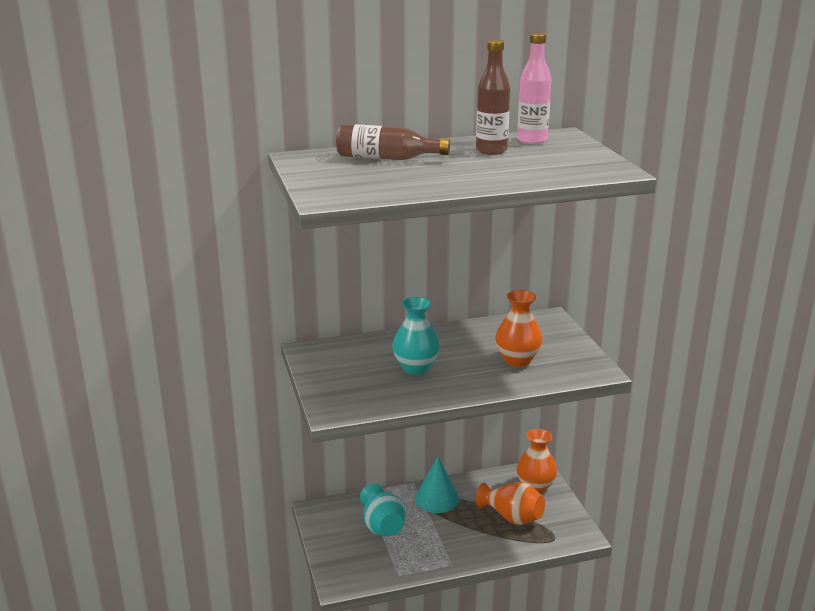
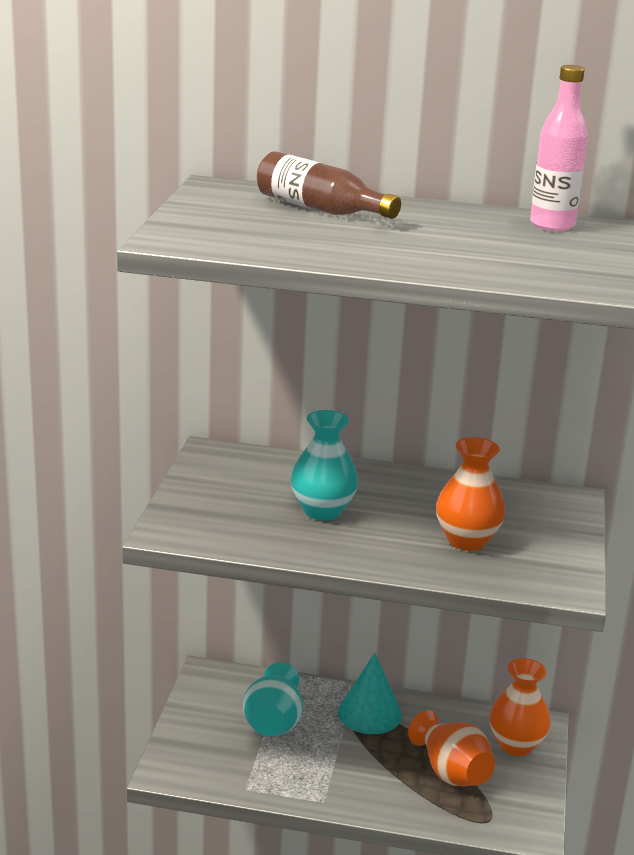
camera: 25 degrees right, 0 degrees up
brown bottle [476,39,510,155] -> none

